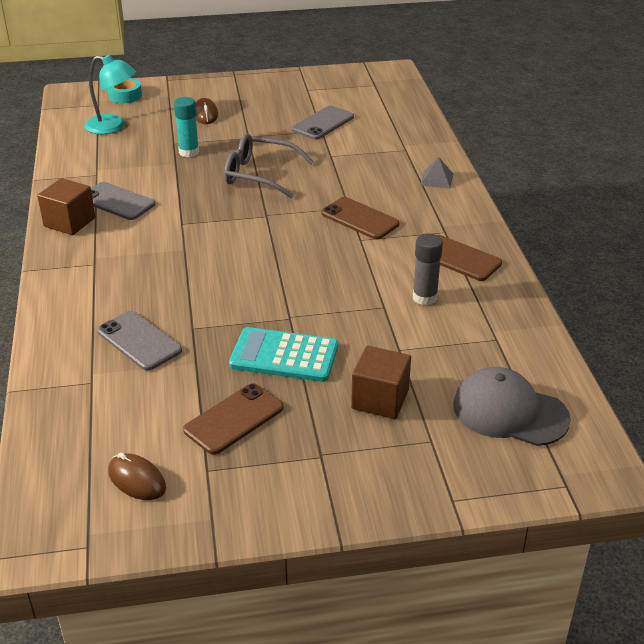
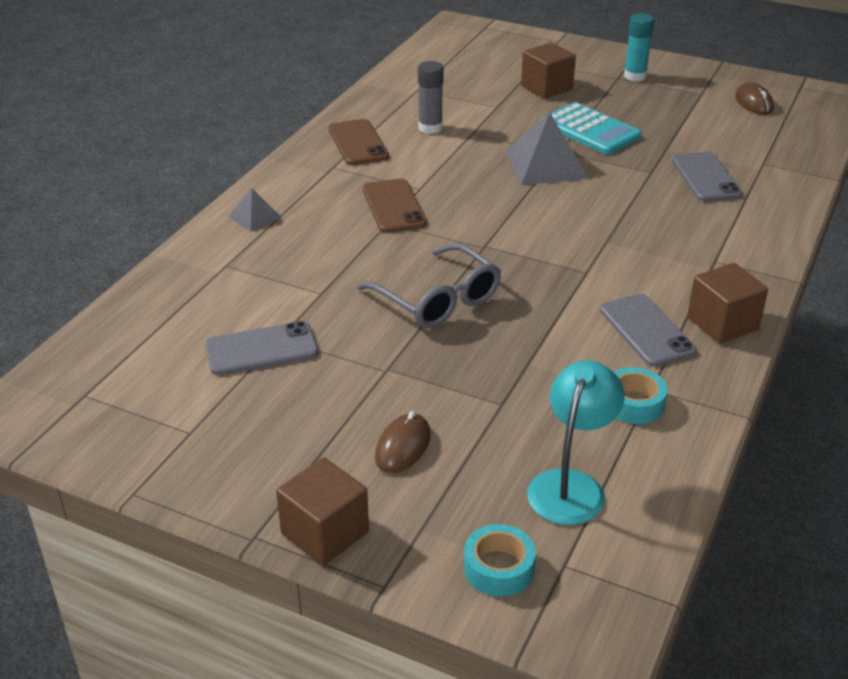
camera: 145 degrees left, 0 degrees up
turquoise lamp [84,55,136,134] -> turquoise lamp turned 60 degrees clockwise [527,360,625,525]
turquoise glue stick [174,97,199,157] -> turquoise glue stick moved to [624,13,654,81]
brown phone [183,383,284,455] -> none
grey cap [453,367,571,446] -> none
none -> brown cube [276,457,369,566]
none -> grey pyramid [505,112,588,185]
none -> turquoise tape [614,367,667,424]

